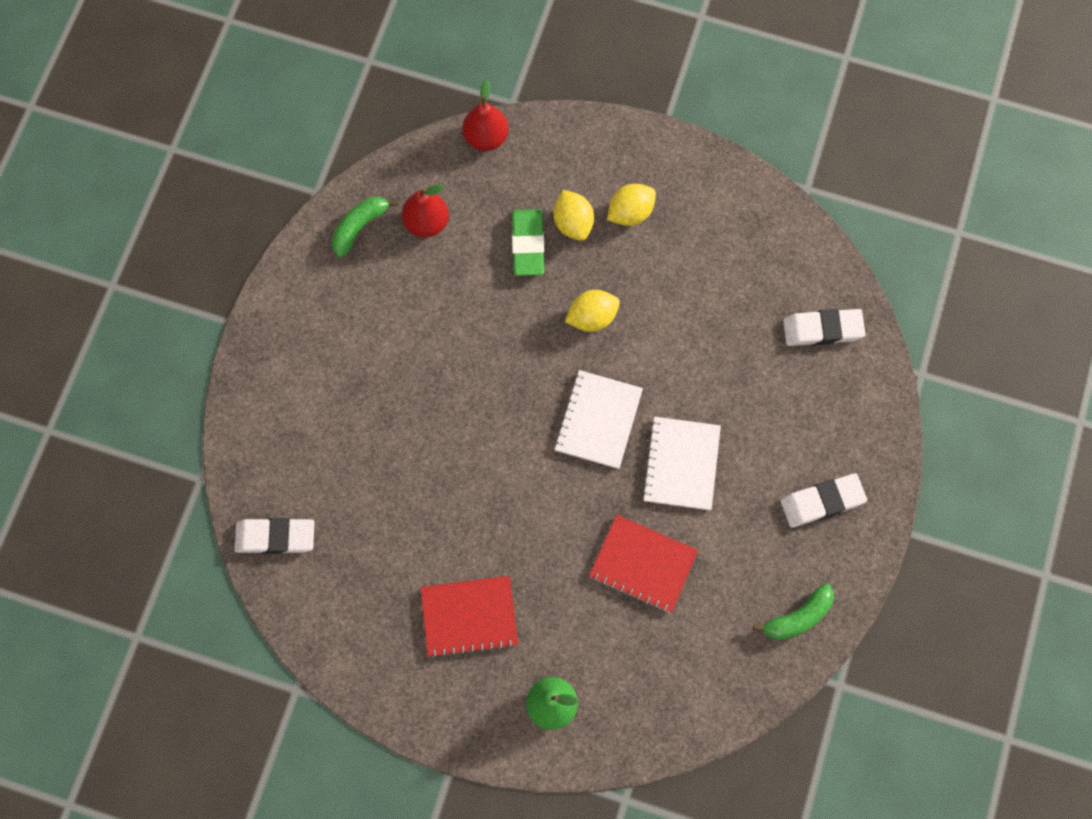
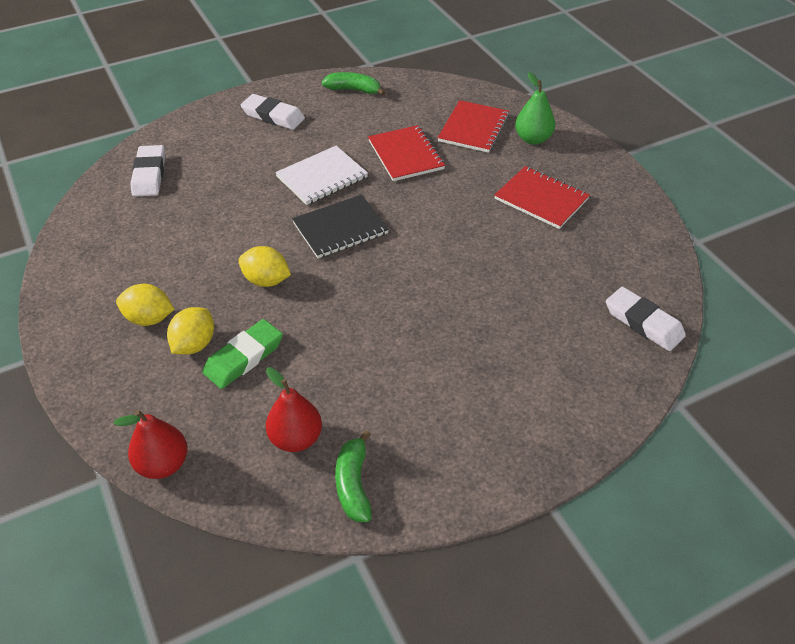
camera: 135 degrees left, 25 degrees down
green banana [332,197,398,258] -> green banana turned 90 degrees clockwise [335,430,372,522]
white notebook [554,370,643,469] -> black notebook [292,195,389,258]
white eraser [783,309,865,346] -> white eraser turned 45 degrees clockwise [131,145,165,197]
none -> red notebook [438,100,509,153]

